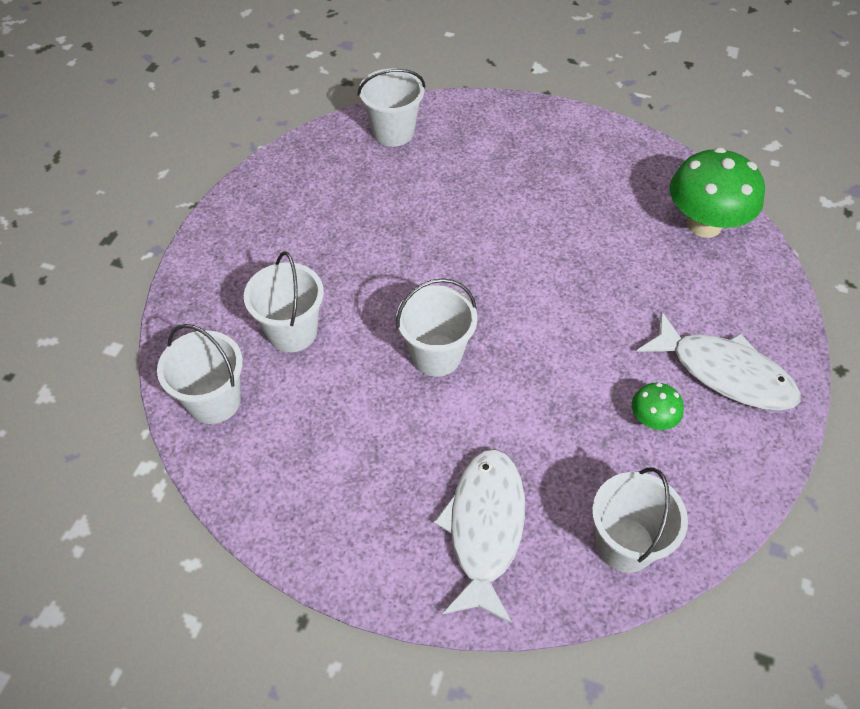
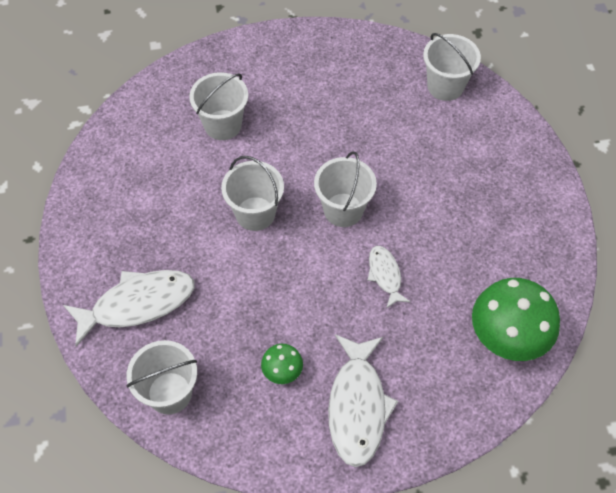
camera: 60 degrees right, 5 degrees up
white bucket [157,324,243,424] -> white bucket moved to [314,151,377,227]
none -> white fish [367,246,410,309]

